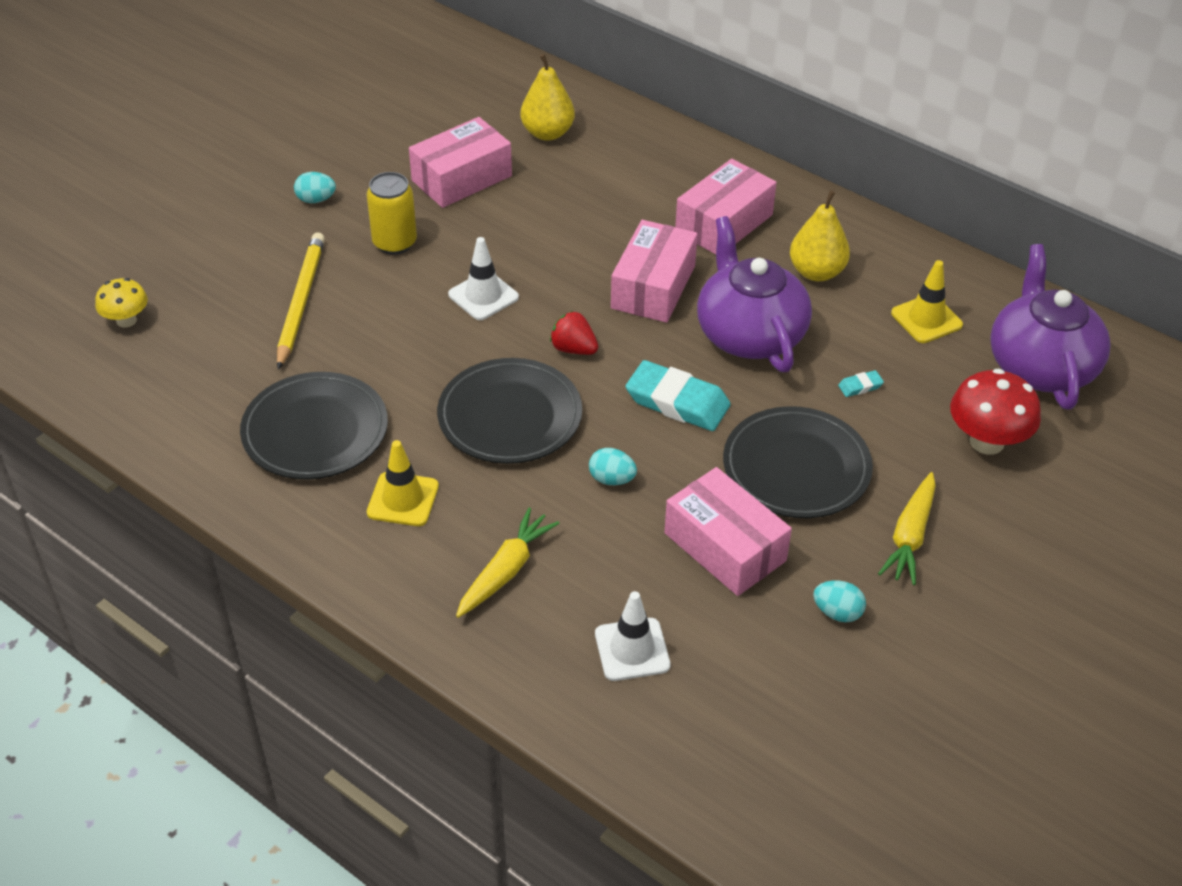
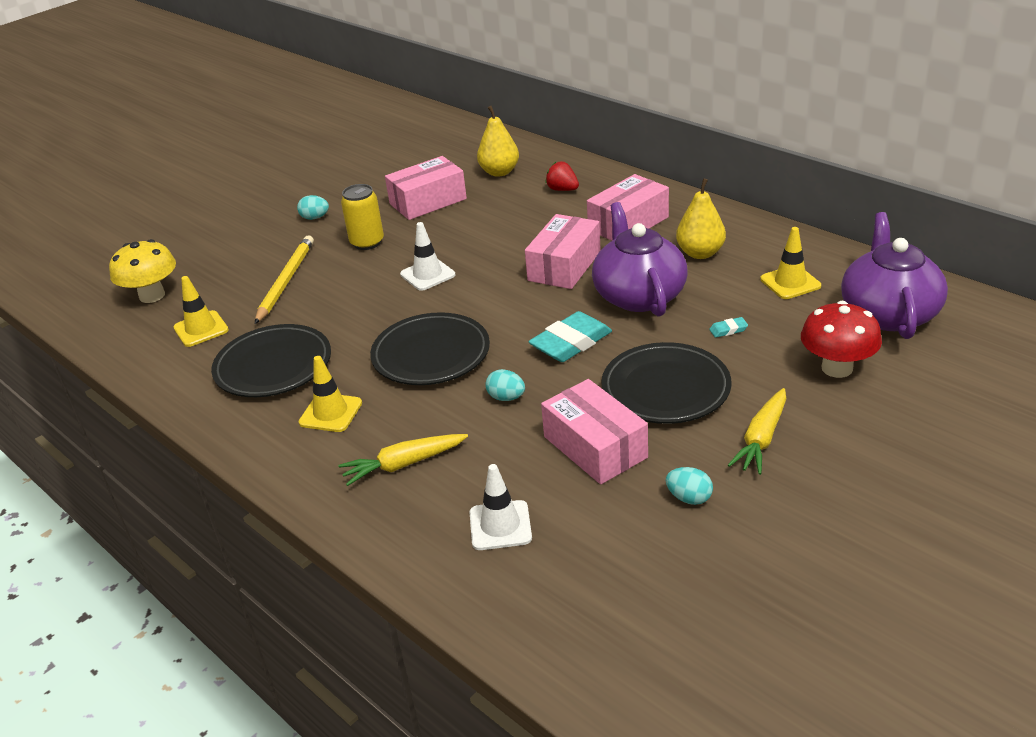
camera: 10 degrees right, 10 degrees down
yellow mushroom [95,278,148,328] -> yellow mushroom [109,239,176,303], size x1.62
yellow carrot [456,508,560,618] -> yellow carrot turned 150 degrees counterclockwise [338,434,468,486]
red strawberry [550,311,598,355] -> red strawberry moved to [546,162,579,191]
turquoise eraser [625,360,731,431] -> turquoise eraser turned 75 degrees counterclockwise [529,311,612,362]
none -> yellow traffic cone [174,276,229,347]

